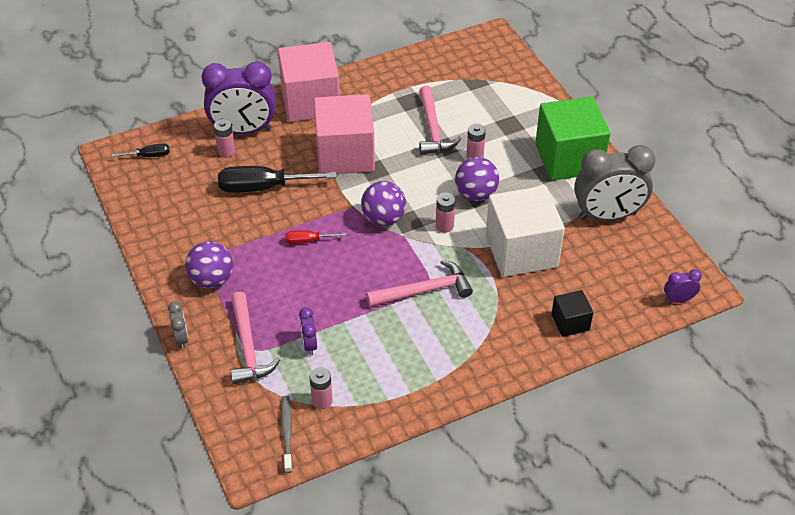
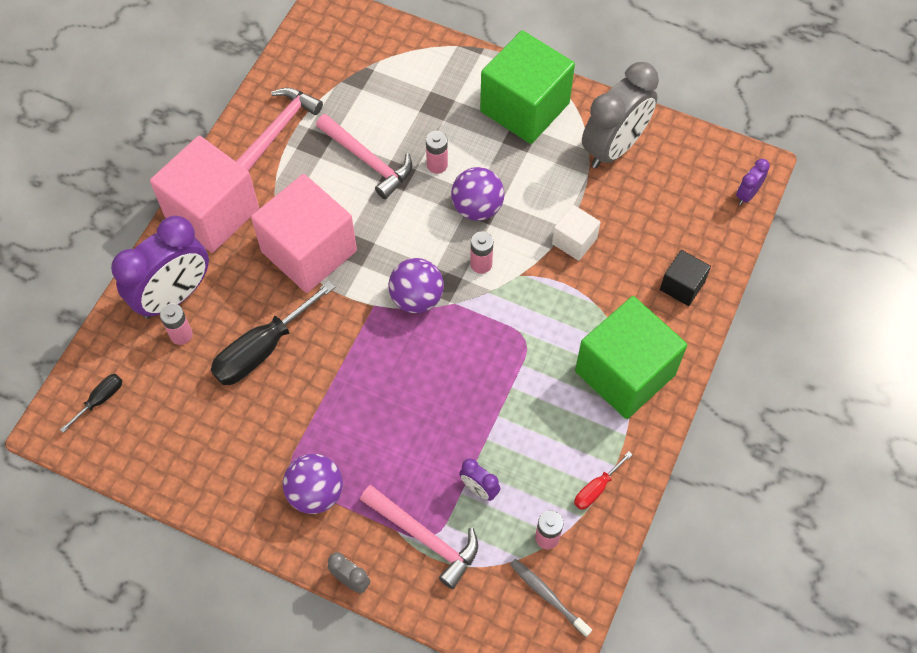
camera: 40 degrees left, 15 degrees up
red screwdriver [285,230,346,244] -> red screwdriver moved to [574,452,633,510]
pink hammer [366,260,473,307] -> pink hammer moved to [236,88,323,171]
white cube [486,186,565,277] -> white cube [552,205,601,261], size x0.48
none -> green cube [575,296,687,419]

